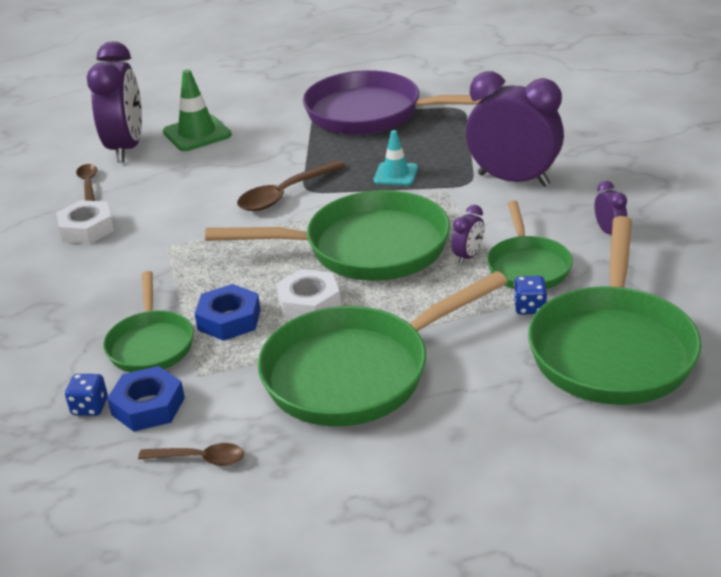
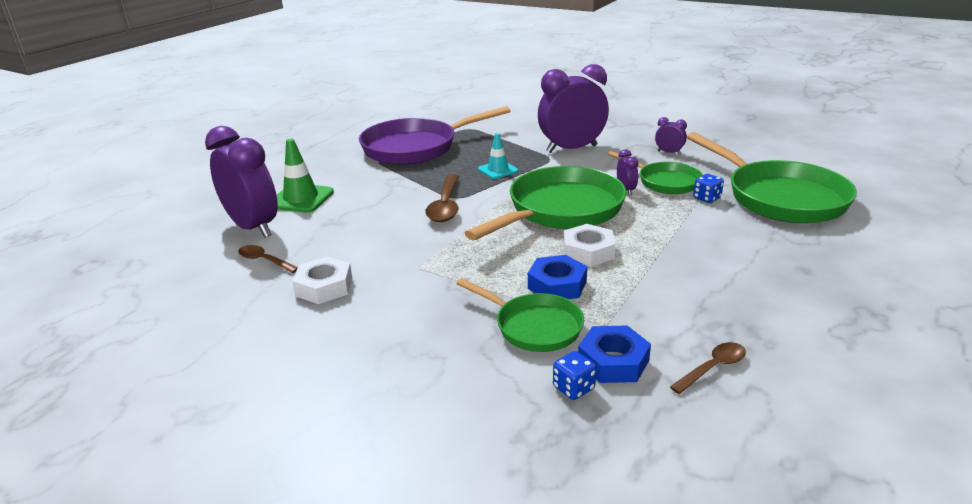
camera: 45 degrees left, 5 degrees down
green pan [258,271,508,426] -> none

